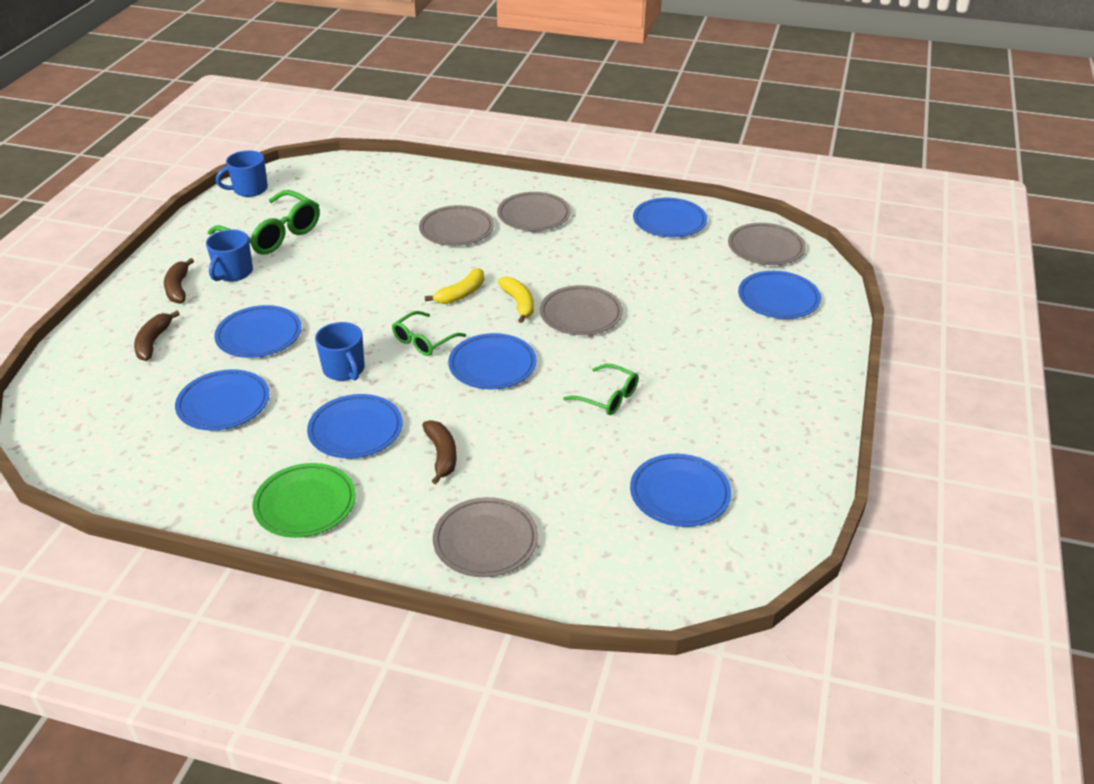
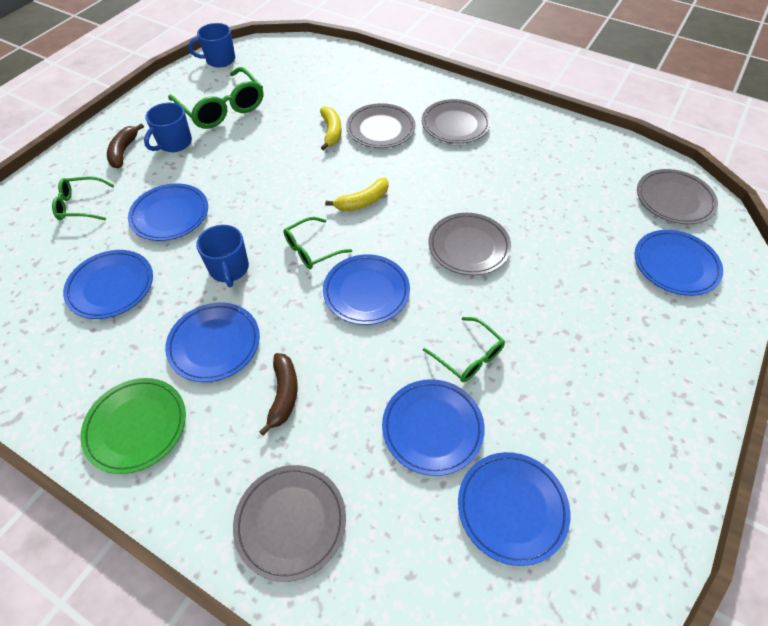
camera: 15 degrees right, 15 degrees up
brown banana [134,311,180,361] -> green glasses [52,176,115,221]
yellow banana [498,277,534,323] -> yellow banana moved to [320,106,342,150]
blue plate [633,198,707,237] -> blue plate moved to [382,379,485,476]

